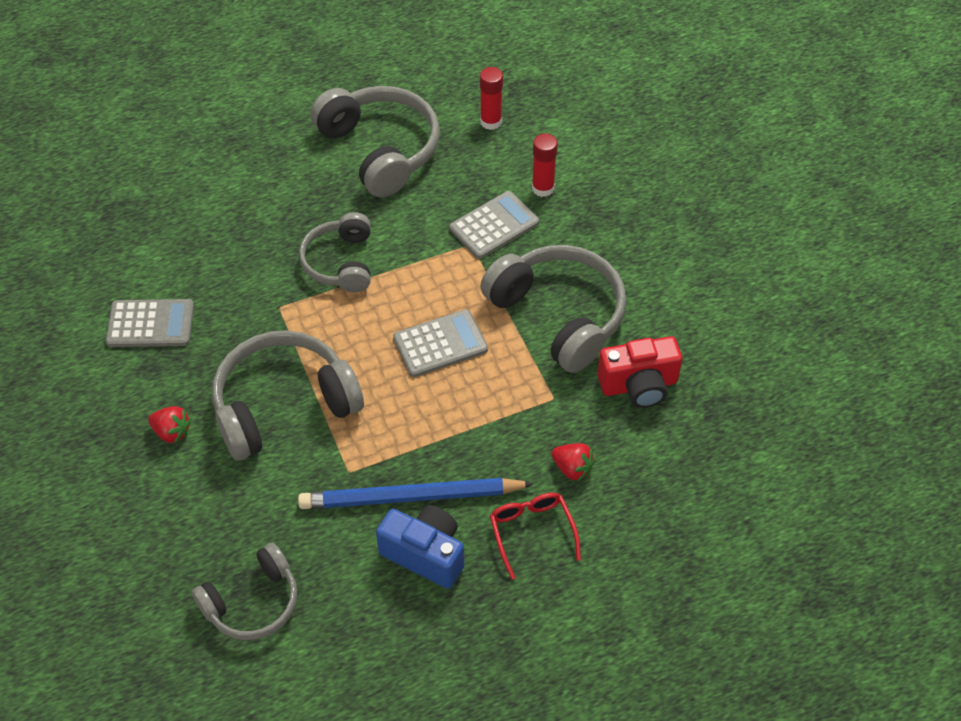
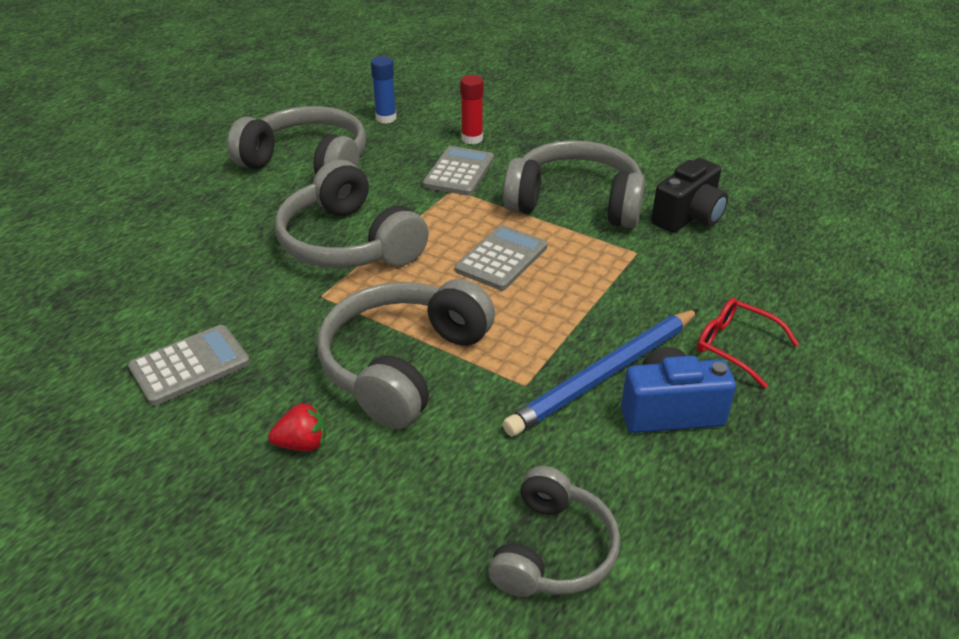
camera: 35 degrees left, 15 degrees down
grey headphones [299,212,371,292] -> grey headphones [275,160,429,268], size x1.60
red glue stick [480,67,503,130] -> blue glue stick [371,56,397,124]
red strawberry [551,443,595,481] -> none
red camera [597,336,682,408] -> black camera [651,158,728,233]

